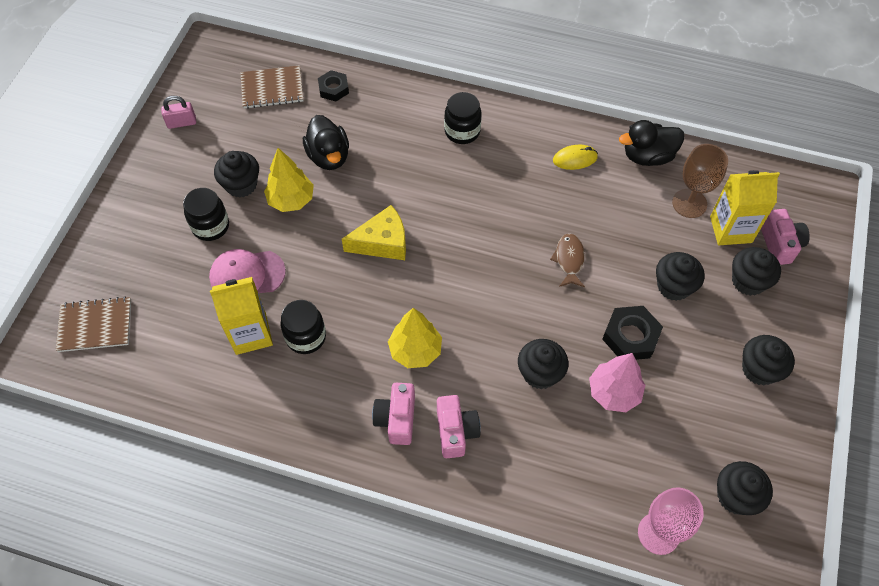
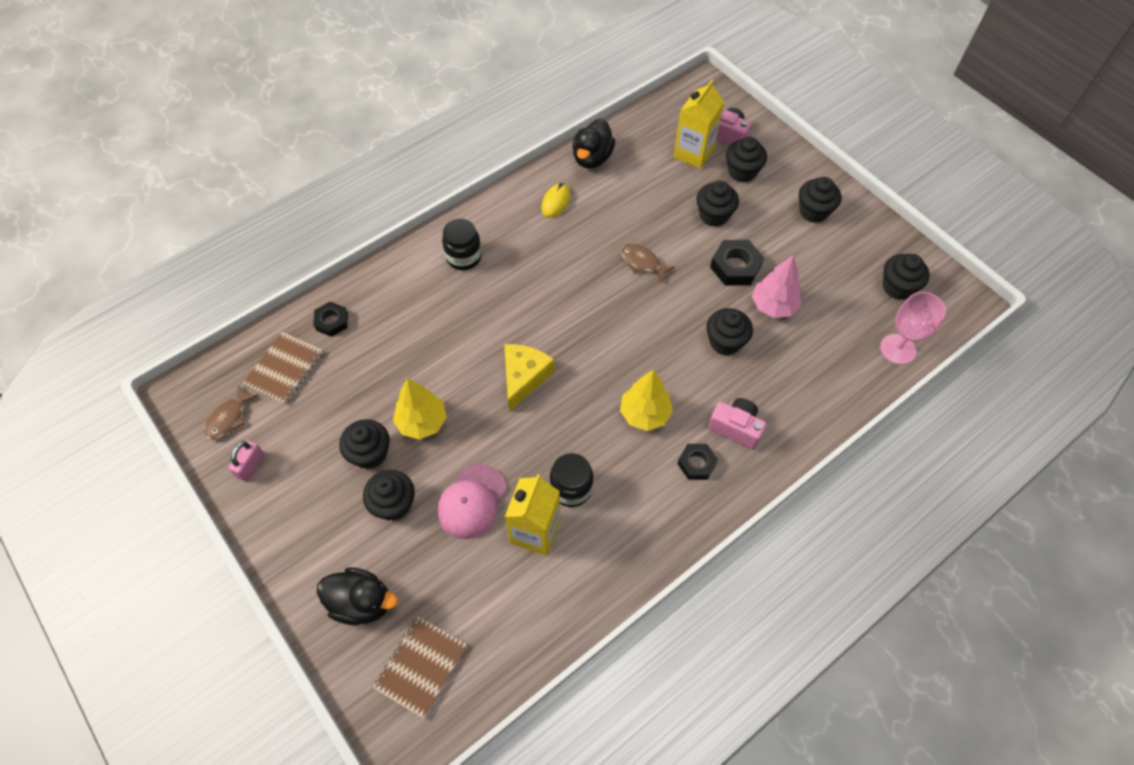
camera: 55 degrees left, 0 degrees up
black jar [183,188,229,241] -> black cupcake [363,470,415,521]
black duck [303,115,349,170] -> black duck moved to [317,567,398,625]
pink camera [372,383,415,445] -> black nut [677,444,718,480]
brown goblet [672,144,728,218] -> none
none -> brown fish [204,385,258,440]

